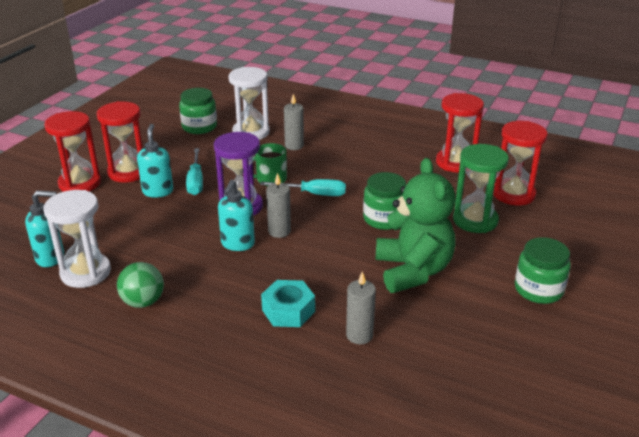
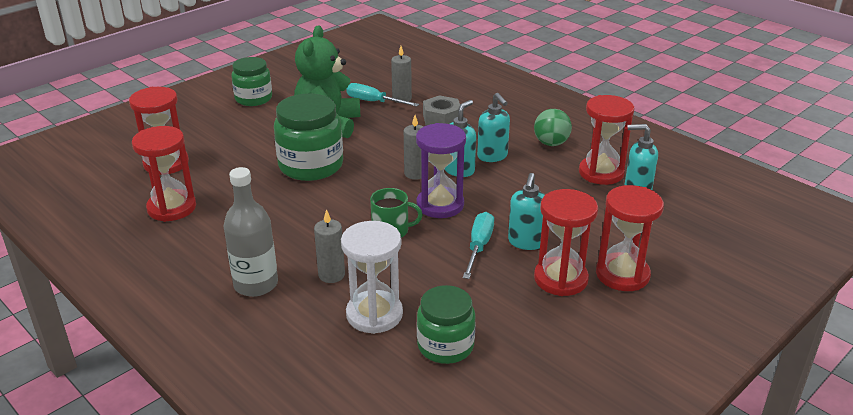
camera: 160 degrees left, 0 degrees up
white hourglass [43,190,111,288] -> red hourglass [579,95,635,185]
turquoise screwdriver [260,179,346,196] -> turquoise screwdriver moved to [346,83,419,107]
turquoise nut [261,280,315,327] -> grey nut [423,95,460,125]
green jar [363,172,406,230] -> green jar [274,93,343,181], size x1.52
green hourglass [453,144,509,233] -> none
none -> grey bottle [224,167,278,297]
none -> turquoise soap dispenser [477,93,510,162]

